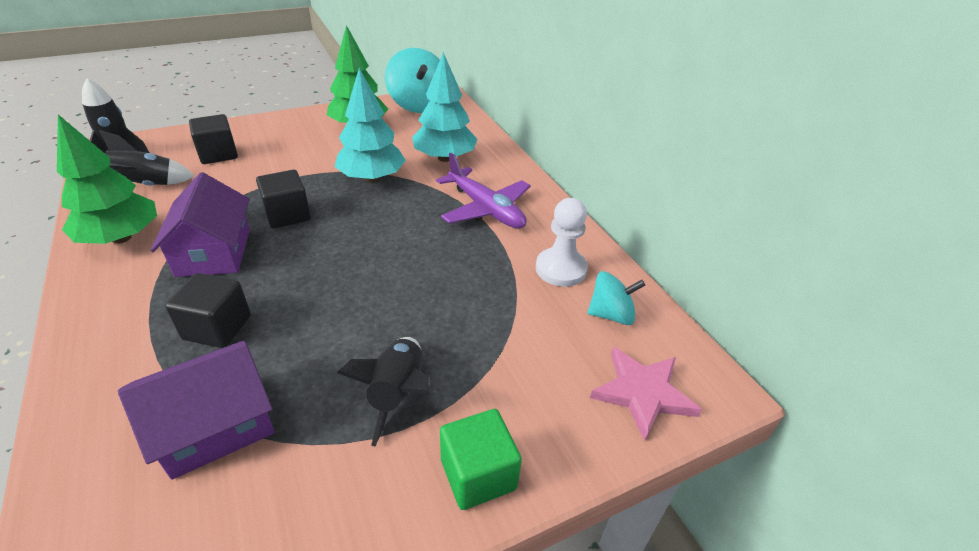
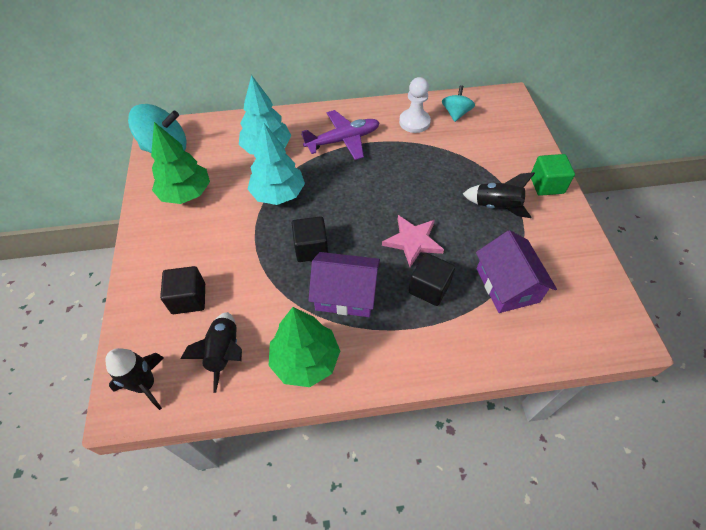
camera: 70 degrees left, 15 degrees up
pink star [590,347,702,441] -> pink star moved to [382,215,444,267]

